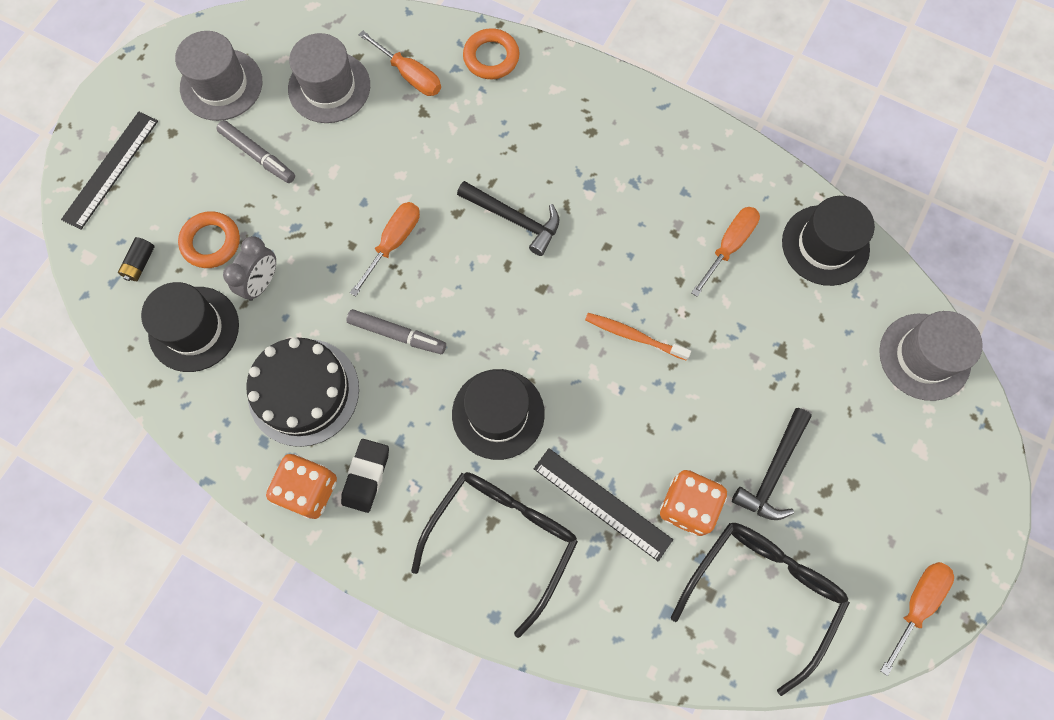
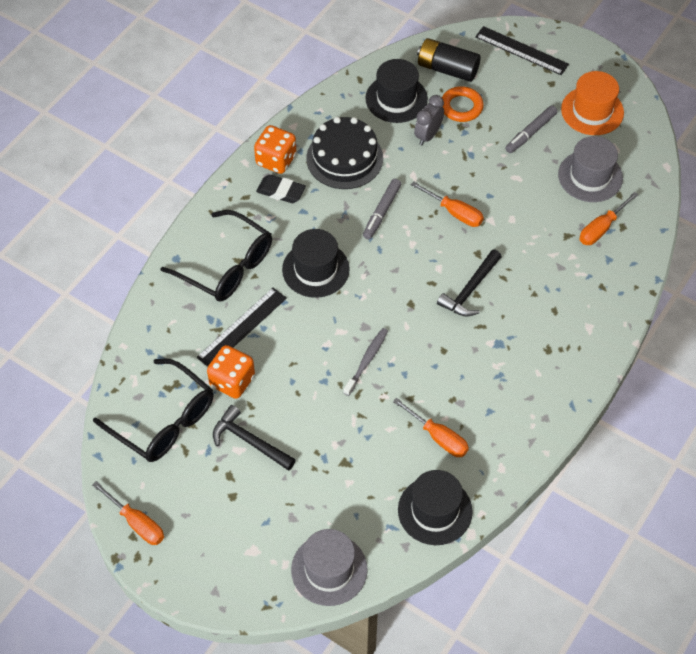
camera: 95 degrees right, 15 degrees down
black battery [118,237,155,281] -> black battery [417,38,481,82], size x2.05
grey hat [175,31,262,121] -> orange hat [561,71,624,135]
grey clock [223,236,276,301] -> grey clock turned 90 degrees clockwise [414,95,444,145]
orange ring [463,28,519,79] -> none
orange toothbrush [585,313,691,361] -> grey toothbrush [343,328,388,396]

